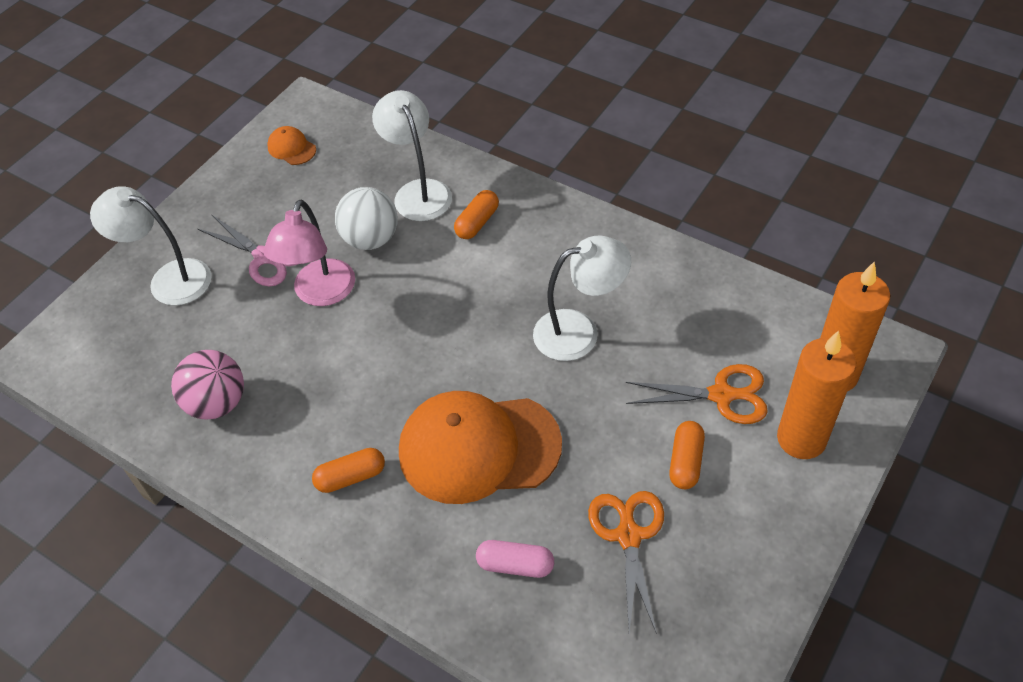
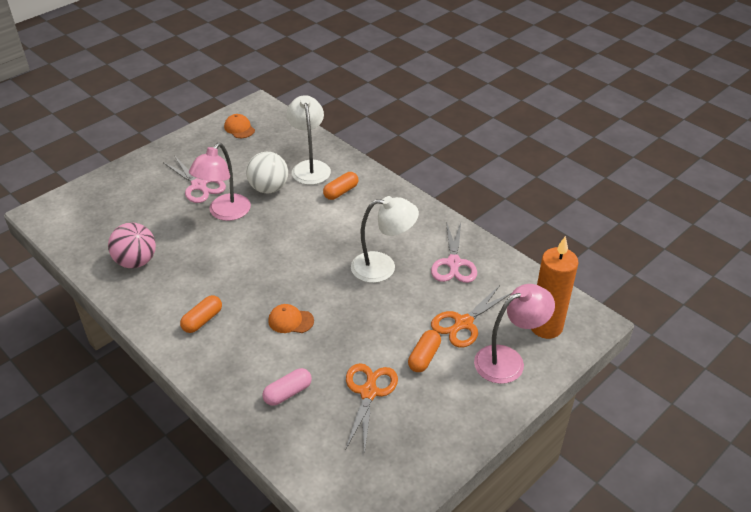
camera: 10 degrees right, 10 degrees down
white lamp [90,186,212,306] -> none
orange capsule [312,448,385,493] -> orange capsule turned 45 degrees counterclockwise [180,295,222,333]
orange cap [399,391,562,504] -> orange cap [268,304,314,333], size x0.41
pink capsule [476,540,554,578] -> pink capsule turned 60 degrees counterclockwise [263,368,312,406]
orange scissors [626,364,768,424] -> orange scissors turned 120 degrees clockwise [431,285,511,348]
orange candle [777,331,856,459] -> pink lamp [474,284,555,384]
none -> pink scissors [431,222,477,283]

